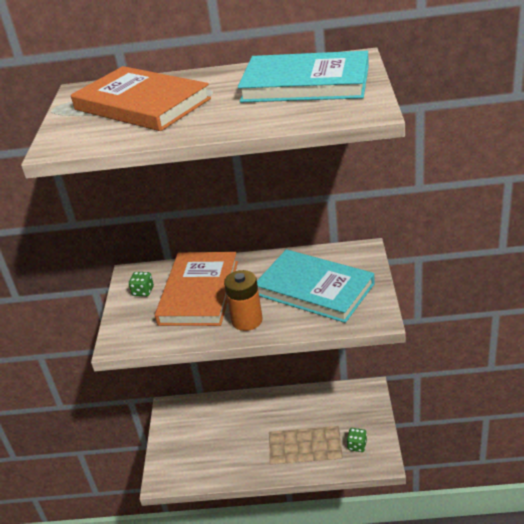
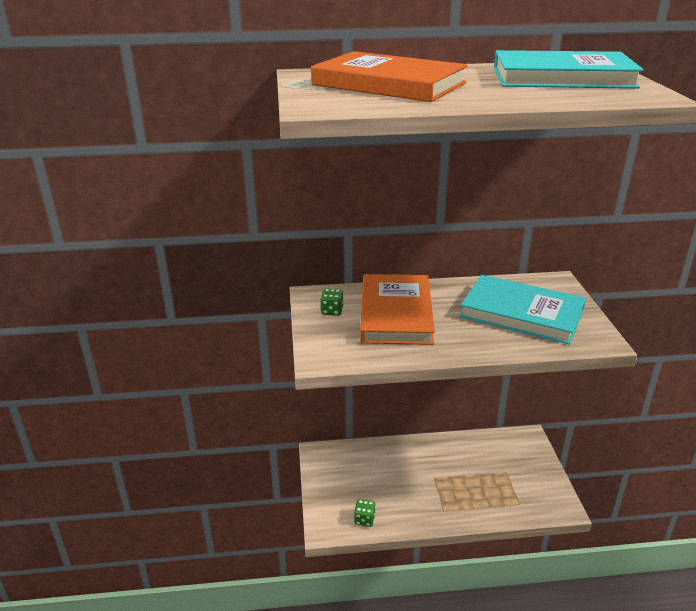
camera: 10 degrees left, 5 degrees down
orange battery [224,270,263,331] -> none
green dice [347,428,367,452] -> green dice moved to [354,499,376,527]

